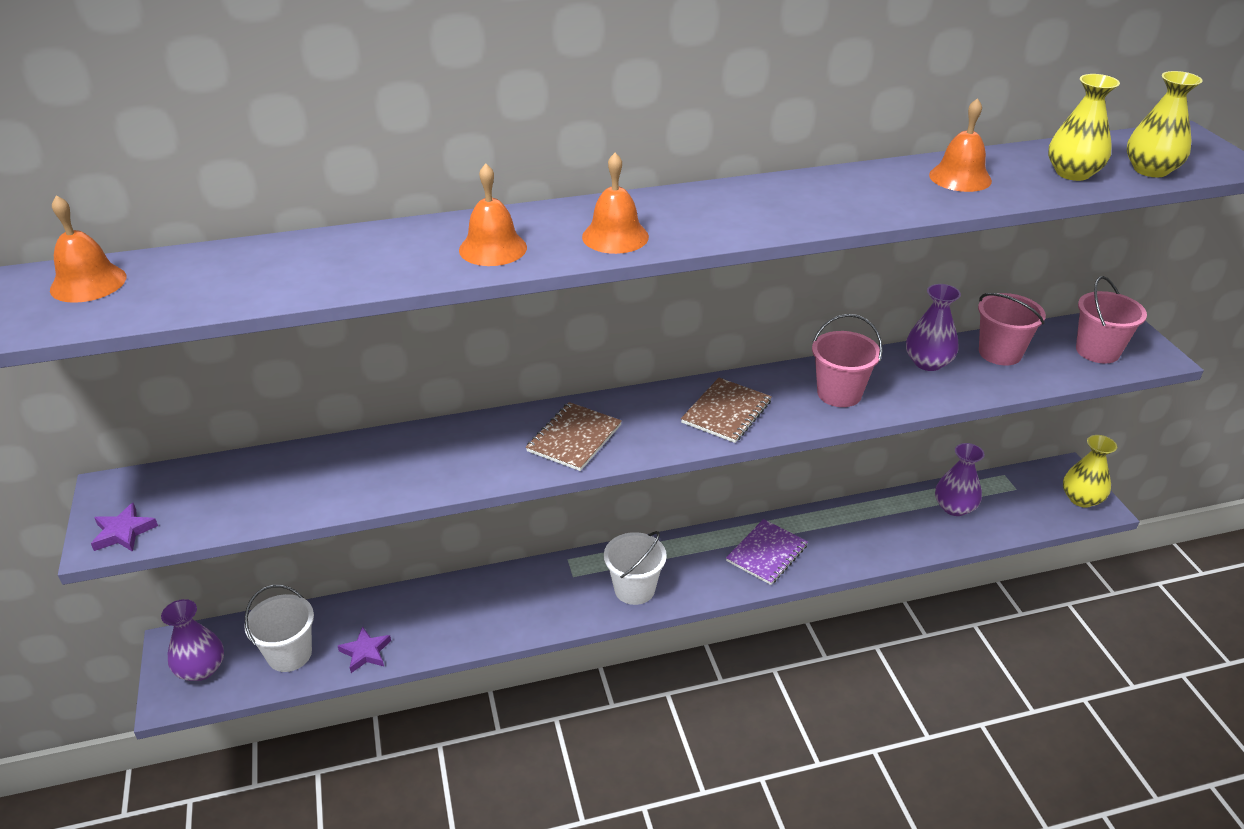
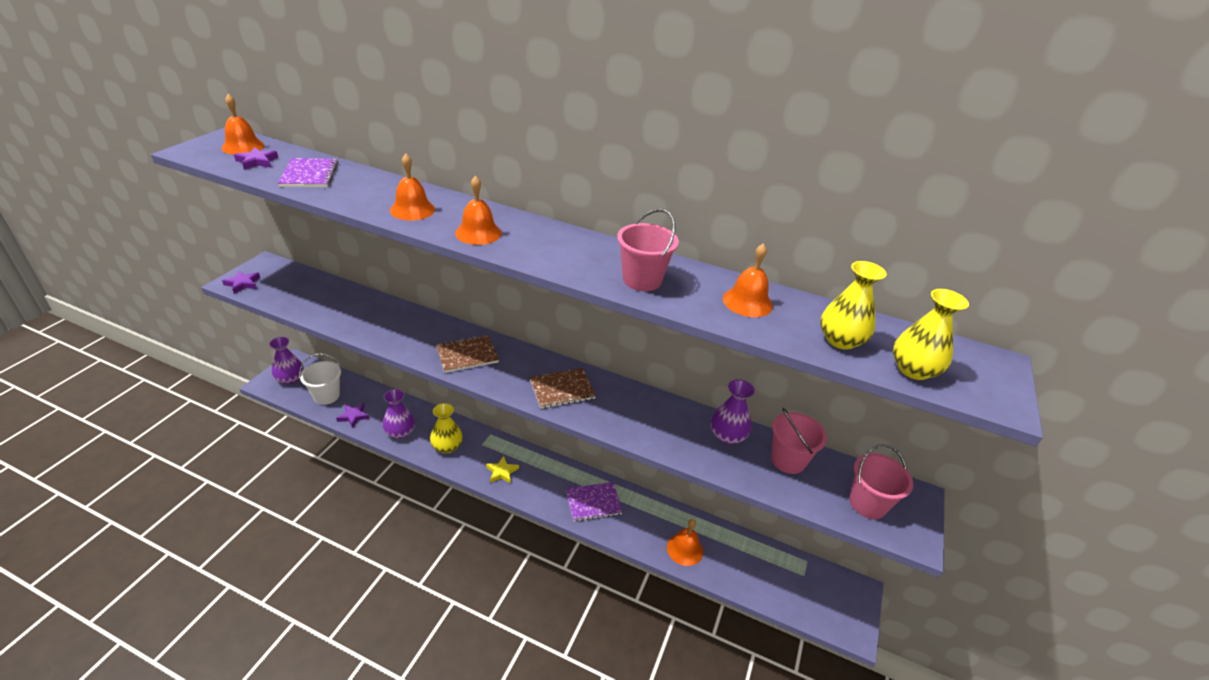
camera: 35 degrees right, 0 degrees up
white bucket [604,531,667,605] -> yellow star [486,456,519,484]
pink bucket [812,314,883,407] -> pink bucket moved to [617,209,679,291]
purple vase [935,443,985,516] -> purple vase moved to [382,389,415,439]
yellow vase [1063,435,1117,508] -> yellow vase moved to [430,403,463,453]
none -> purple star [234,147,278,170]
none -> purple notebook [278,158,338,187]
none -> orange bell [667,519,703,566]

